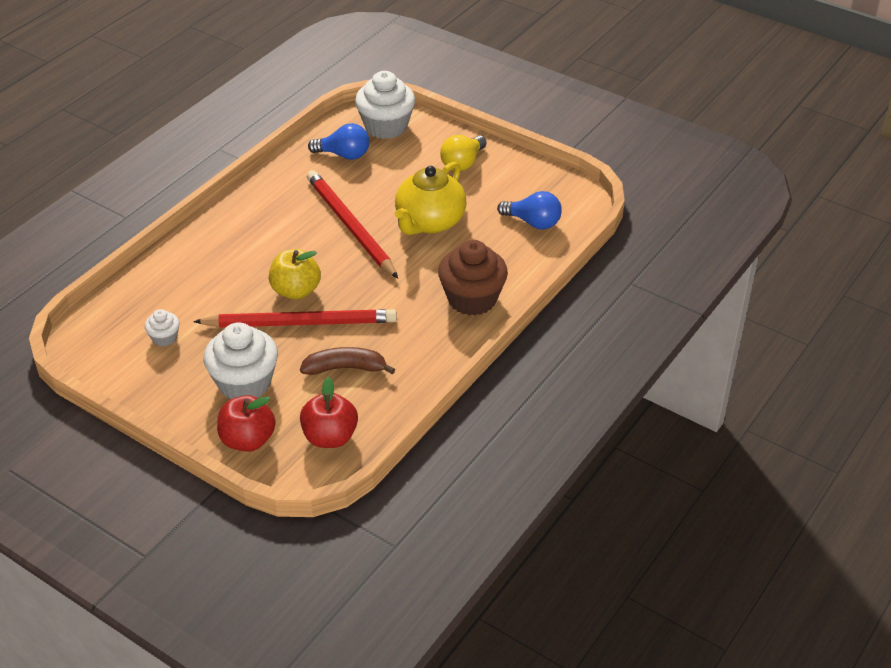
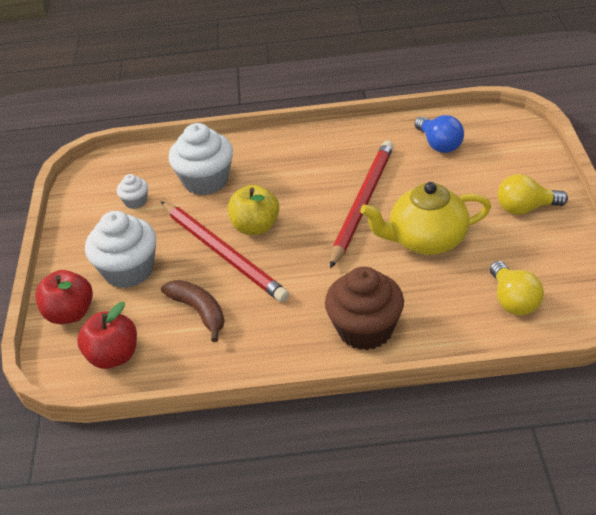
camera: 55 degrees right, 0 degrees up
white cupcake [355,71,415,139] -> white cupcake moved to [168,123,233,195]
blue light bulb [497,191,562,229] -> yellow light bulb [490,261,544,316]

